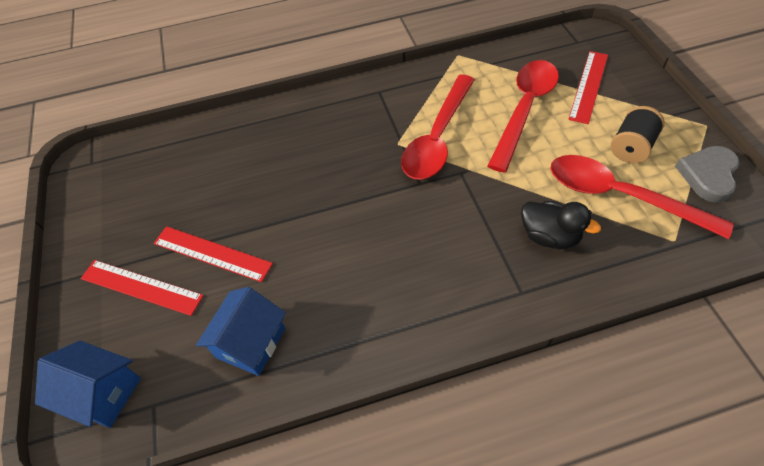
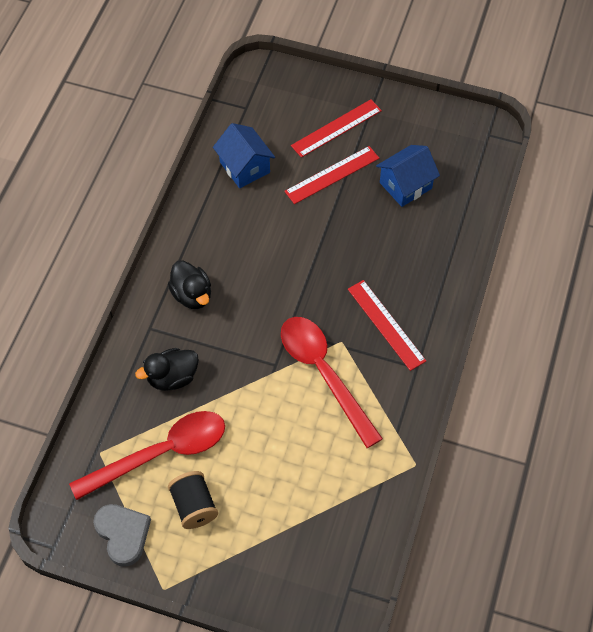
camera: 120 degrees right, 5 degrees up
blue house [35,341,141,428] -> blue house moved to [376,145,440,207]
red spoon [488,60,559,173] -> none
red ruler [568,51,608,124] -> red ruler moved to [348,280,426,371]
none -> black duck [168,260,211,309]

